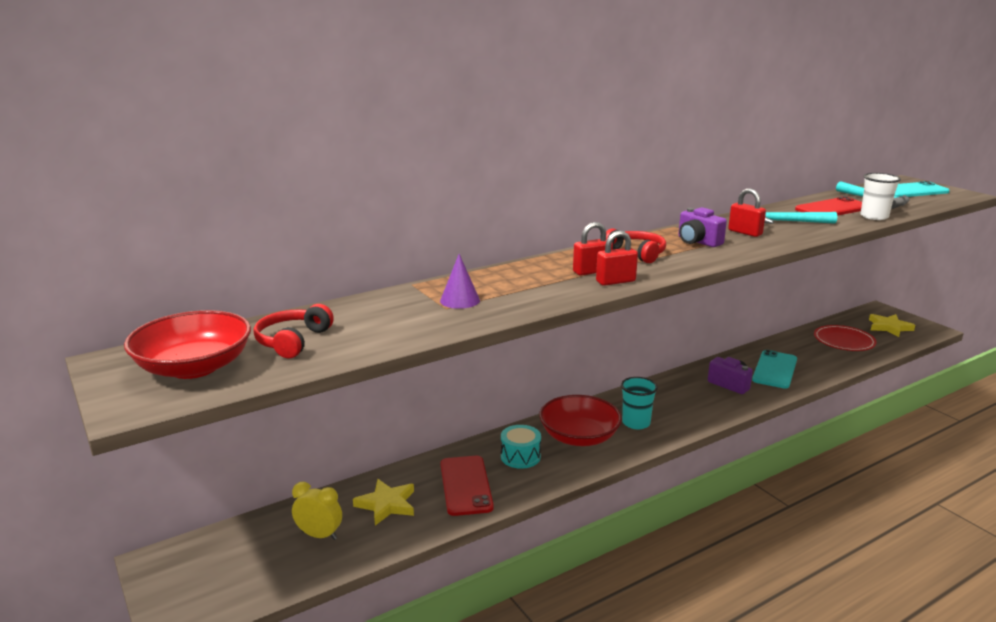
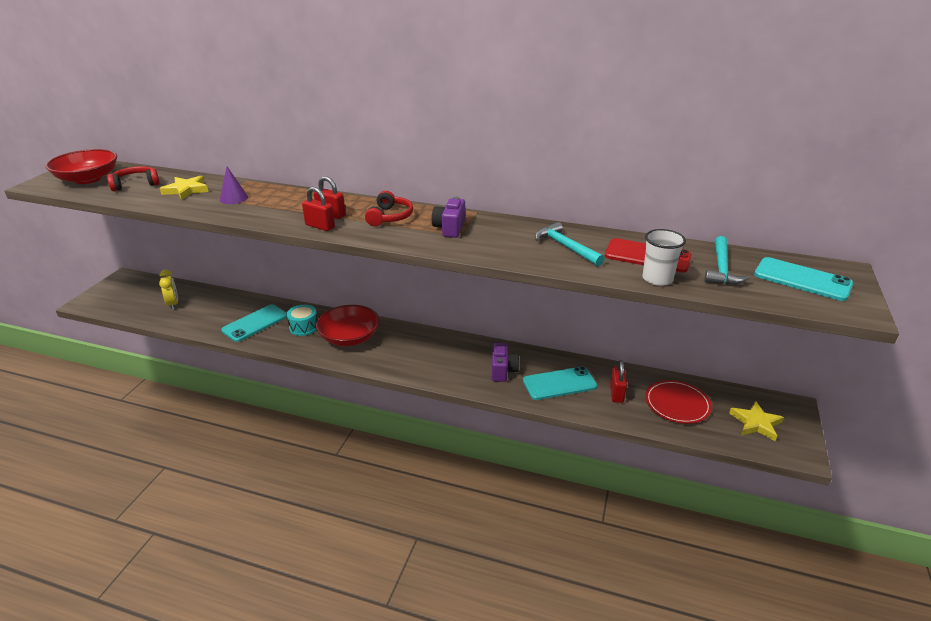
camera: 50 degrees right, 10 degrees up
yellow star [353,479,414,526] -> yellow star moved to [160,176,209,200]
red phone [441,456,494,516] -> turquoise phone [221,304,287,342]
turquoise cup [621,377,658,429] -> none
red padlock [728,188,766,237] -> red padlock moved to [610,360,627,403]

